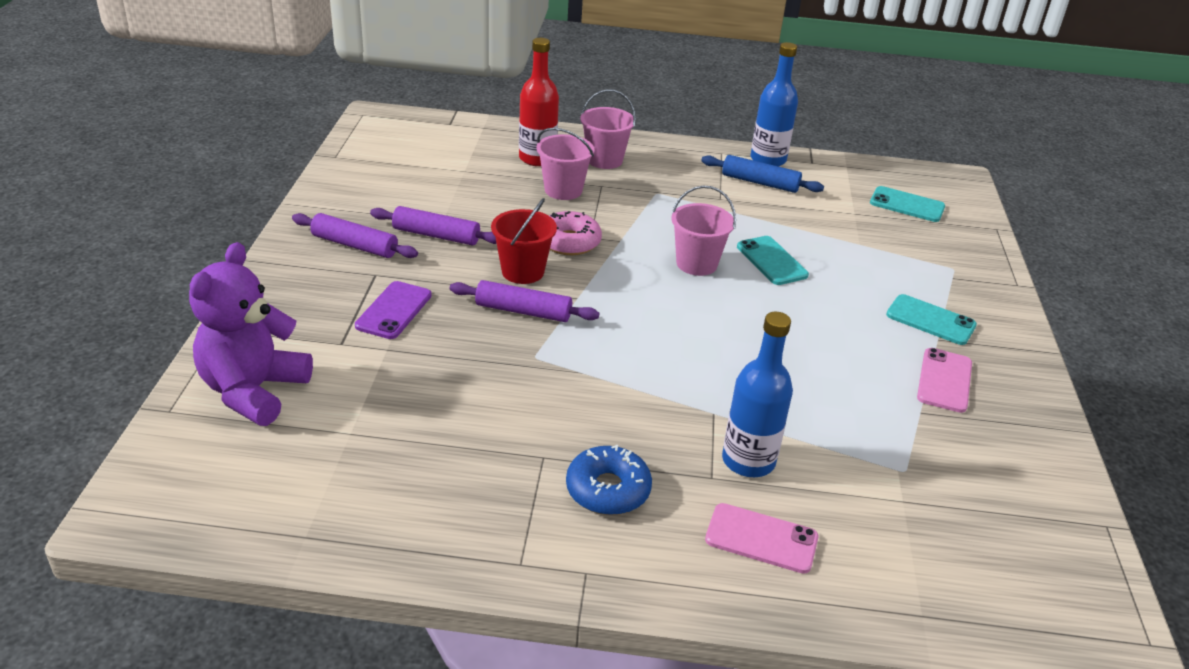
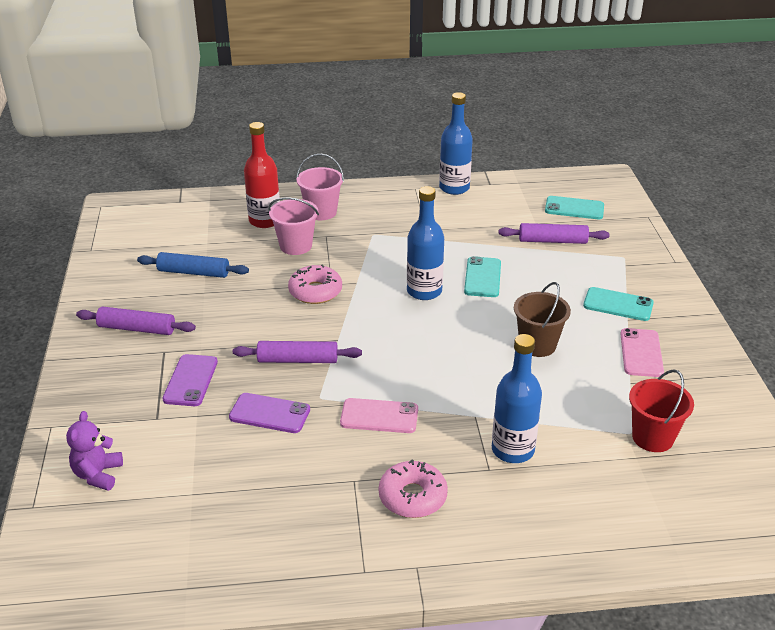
camera: 10 degrees left, 0 degrees up
purple teddy bear [189,242,313,426] -> purple teddy bear [66,411,123,491], size x0.55
purple rolling pin [370,206,497,246] -> purple rolling pin moved to [499,223,610,244]
red bucket [491,198,557,284] -> red bucket moved to [629,369,694,452]
blue donut [566,445,652,515] -> pink donut [379,459,448,518]
pink bucket [671,185,736,276] -> blue bottle [407,186,444,300]
blue rolling pin [701,155,824,193] -> blue rolling pin moved to [137,252,249,278]
pink phone [705,503,818,574] -> pink phone moved to [340,398,418,433]
turquoise phone [737,236,809,285] -> turquoise phone turned 45 degrees clockwise [464,256,501,297]
none -> purple phone [229,393,310,433]
none -> brown bucket [514,282,571,357]

